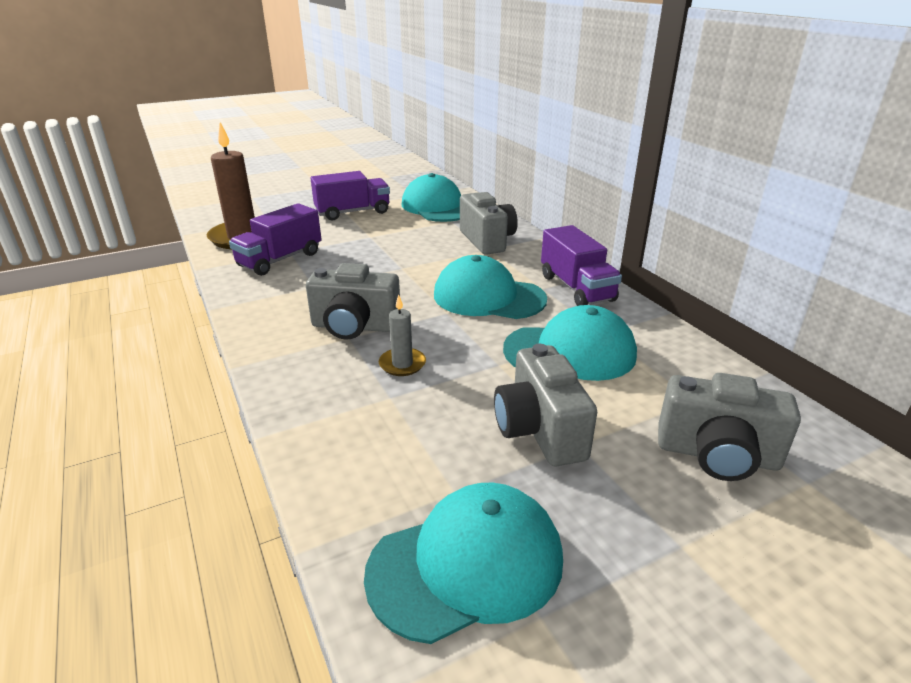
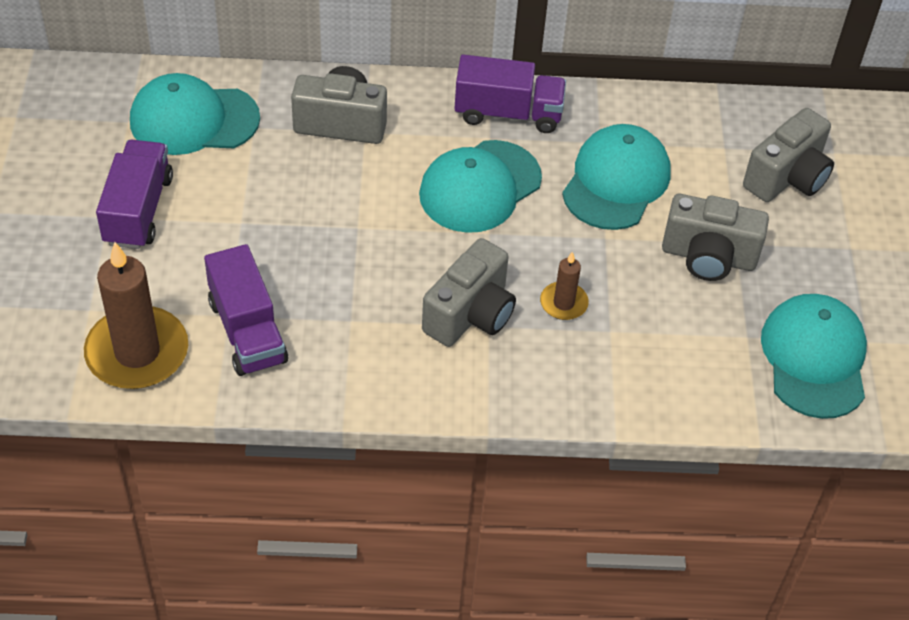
camera: 65 degrees left, 20 degrees up
grey candle [379,294,426,376] -> brown candle [540,252,589,320]

